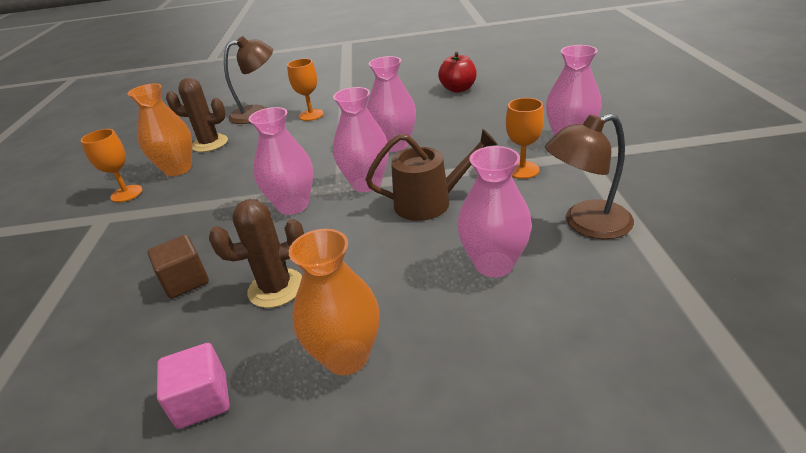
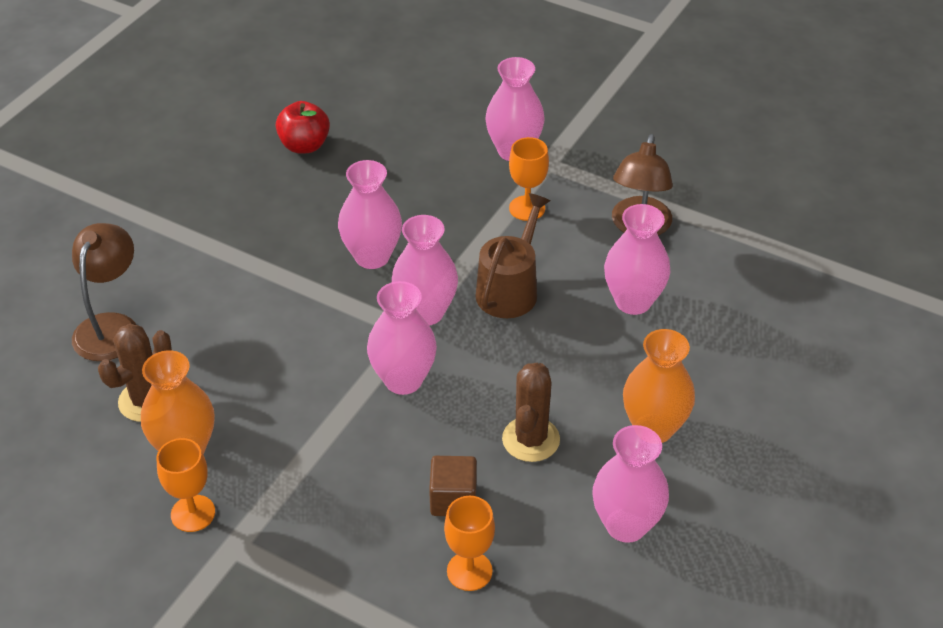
camera: 60 degrees left, 10 degrees up
pink cube [157,343,229,429] -> pink vase [592,425,669,543]
orange goblet [287,59,324,121] -> orange goblet moved to [444,496,495,591]

